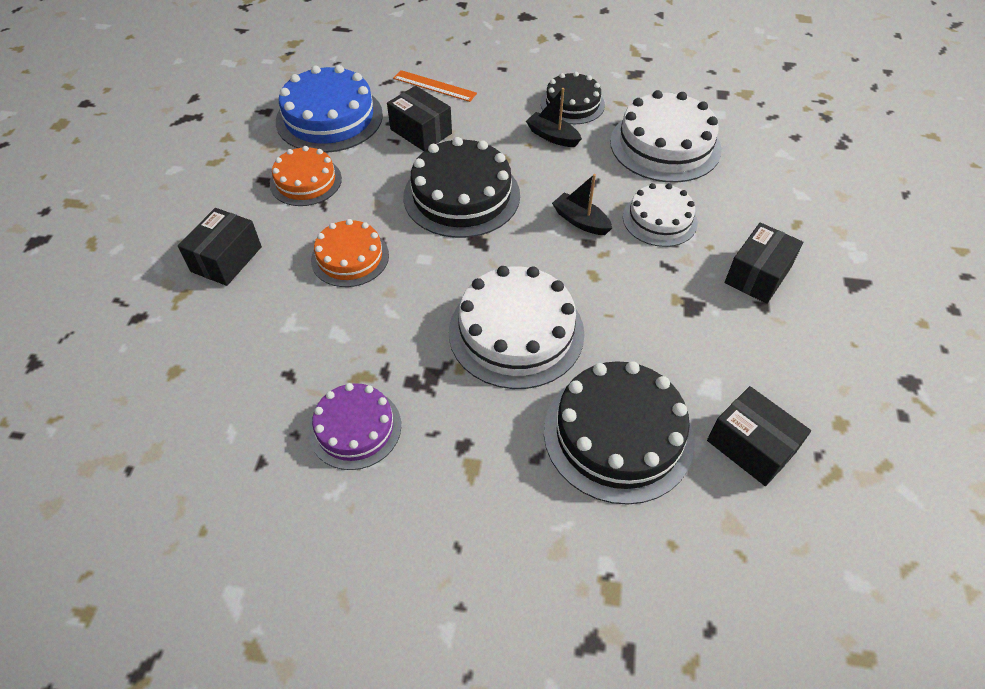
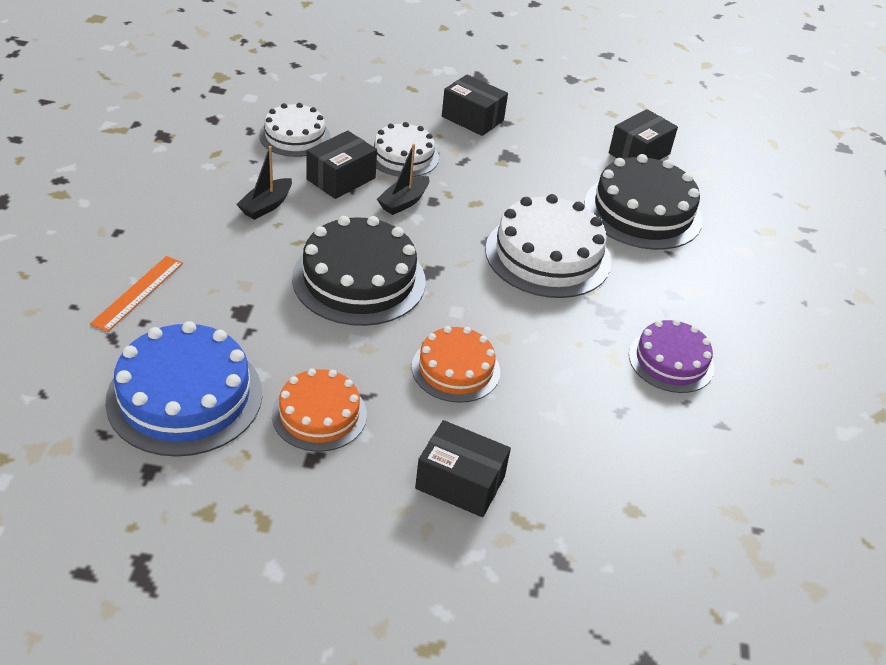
camera: 95 degrees left, 10 degrees down
black box [387,86,452,151] -> black box moved to [306,131,377,199]
black cake [540,72,605,124] -> none
white cake [610,90,722,183] -> white cake [259,103,330,157], size x0.62

